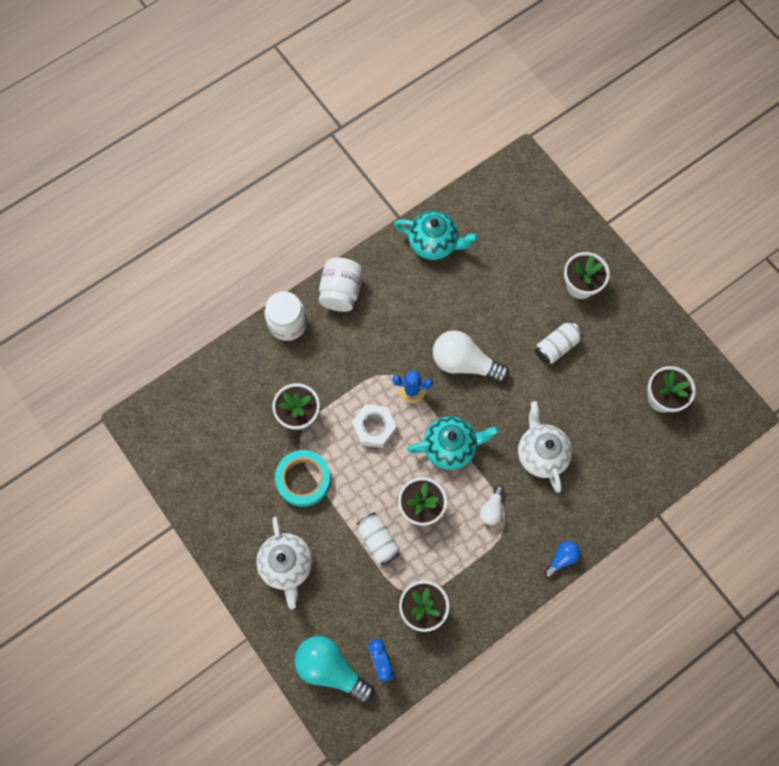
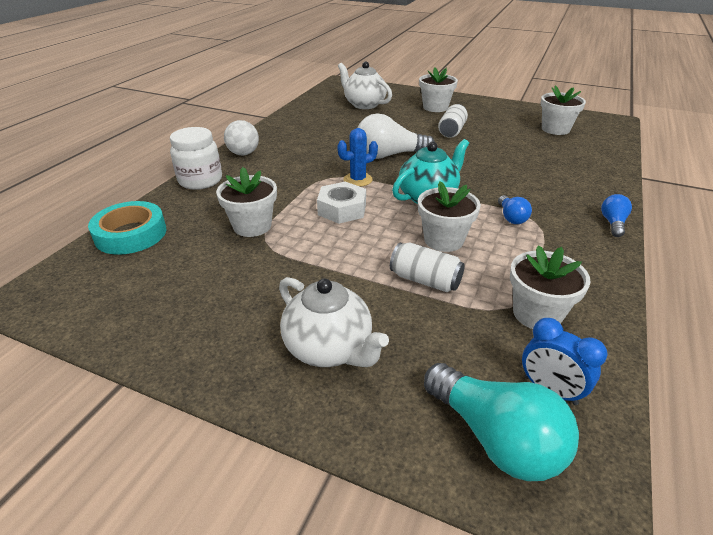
camera: 30 degrees left, 35 degrees down
turquoise tape [275,450,331,507] -> turquoise tape moved to [88,201,166,255]
turquoise light bulb [294,636,374,703] -> turquoise light bulb turned 135 degrees counterclockwise [424,363,579,481]
white jar [319,257,363,312] -> white ball [224,120,259,155]
turquoise teapot [394,211,478,260] -> none
white light bulb [479,485,504,525] -> blue light bulb [498,195,532,224]
white teapot [518,401,572,493] -> white teapot moved to [338,61,392,109]

